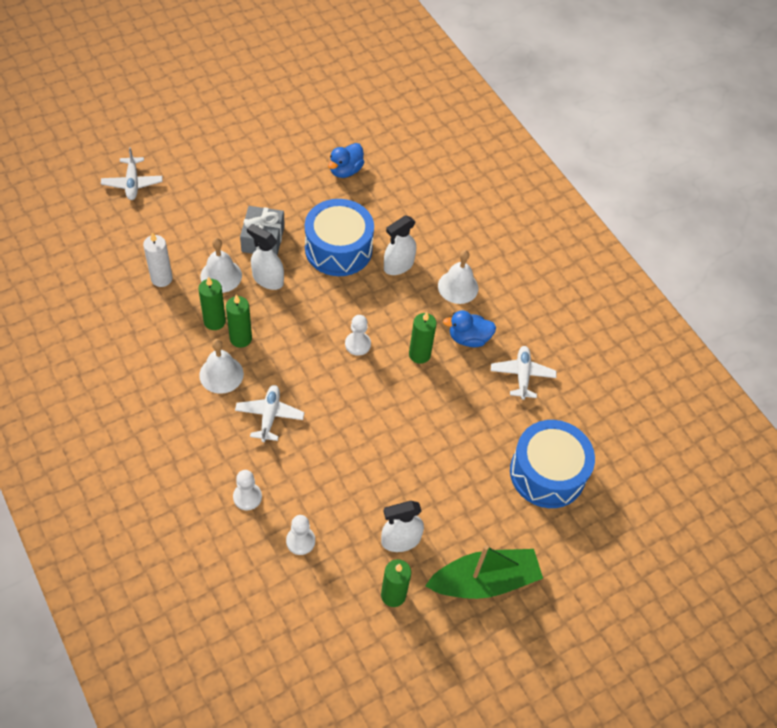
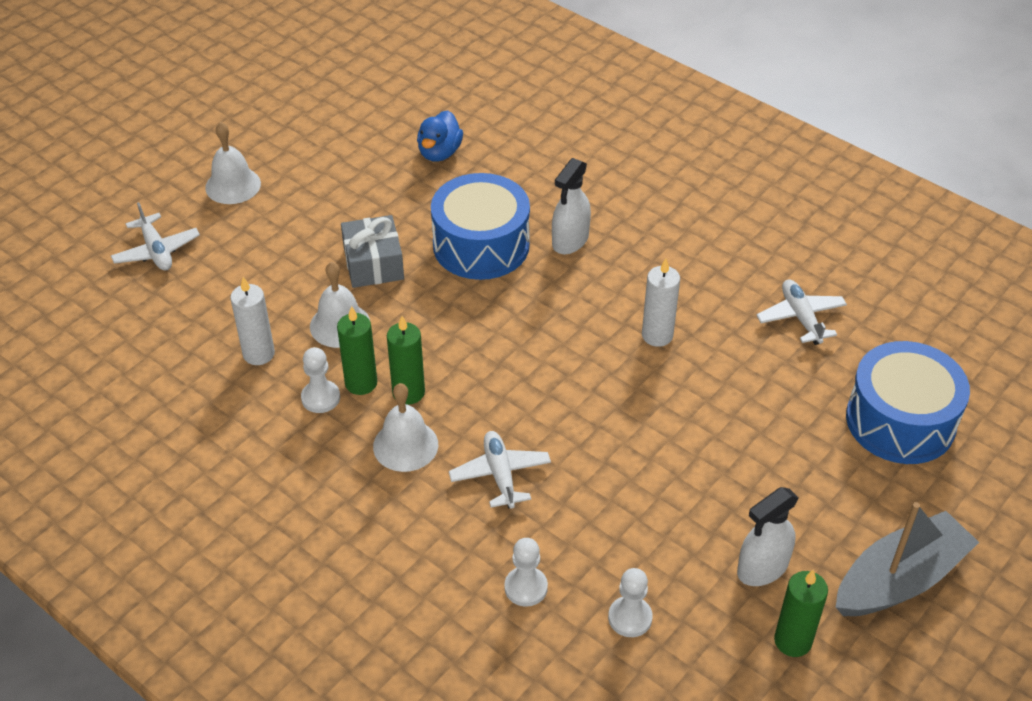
camera: 15 degrees left, 10 degrees down
white spray bottle [247,224,284,290] -> none
white pawn [345,315,371,356] -> white pawn moved to [301,347,340,413]
green candle [409,312,437,364] -> white candle [642,258,680,347]
green boat [425,545,543,599] -> grey boat [836,502,979,616]
white bell [438,250,478,304] -> white bell moved to [205,122,261,204]
blue duck [443,310,496,347] -> none

